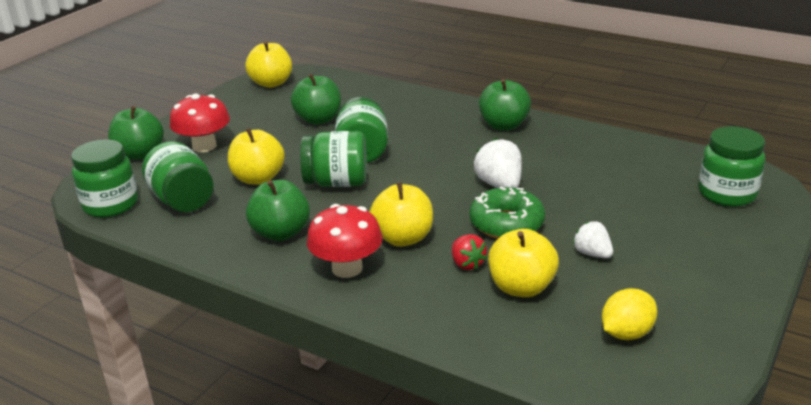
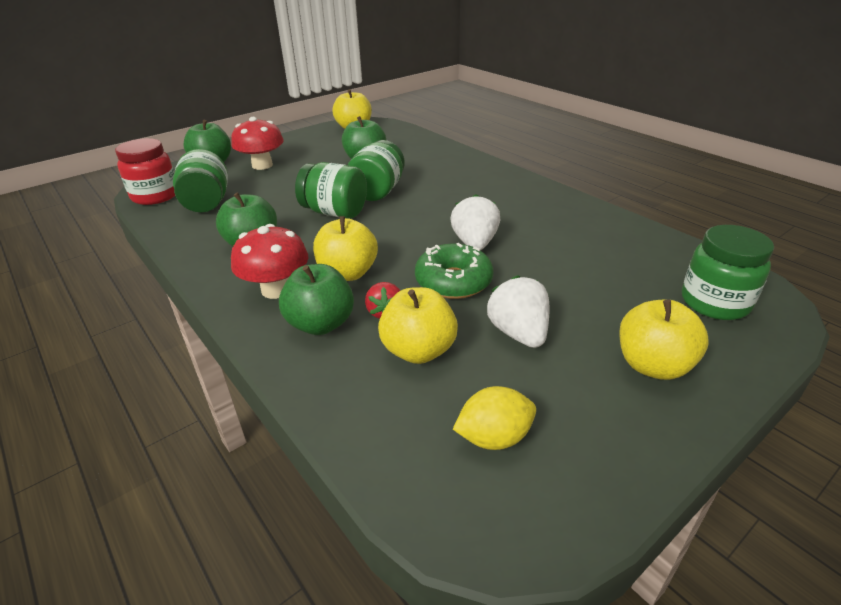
camera: 20 degrees right, 5 degrees up
green jar [71,139,138,218] -> red jar [115,138,175,205]
yellow apple [228,128,285,185] -> yellow apple moved to [619,299,709,380]
green apple [479,79,531,131] -> green apple moved to [279,264,354,335]
white strawberry [573,221,613,258] -> white strawberry [487,275,549,348], size x1.55

